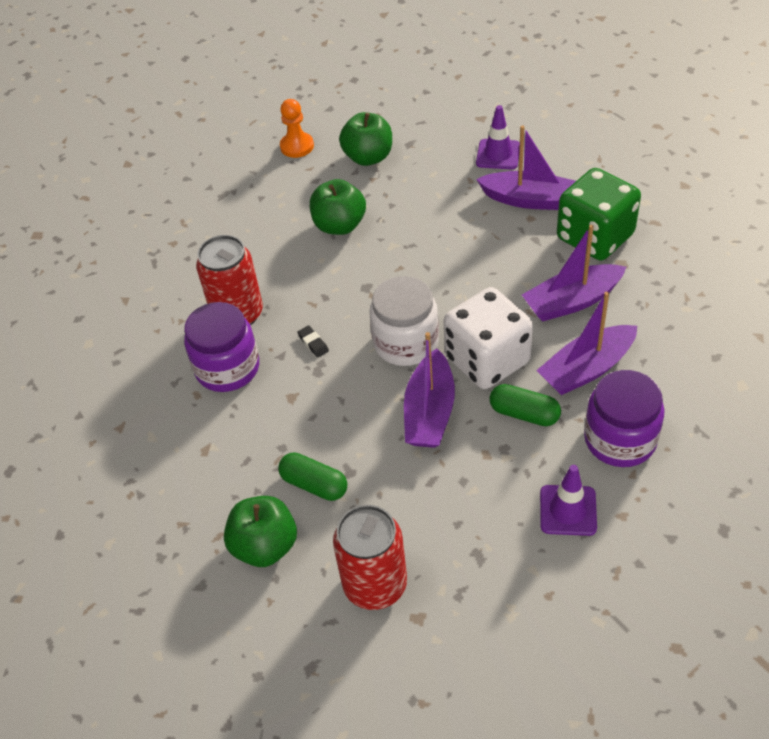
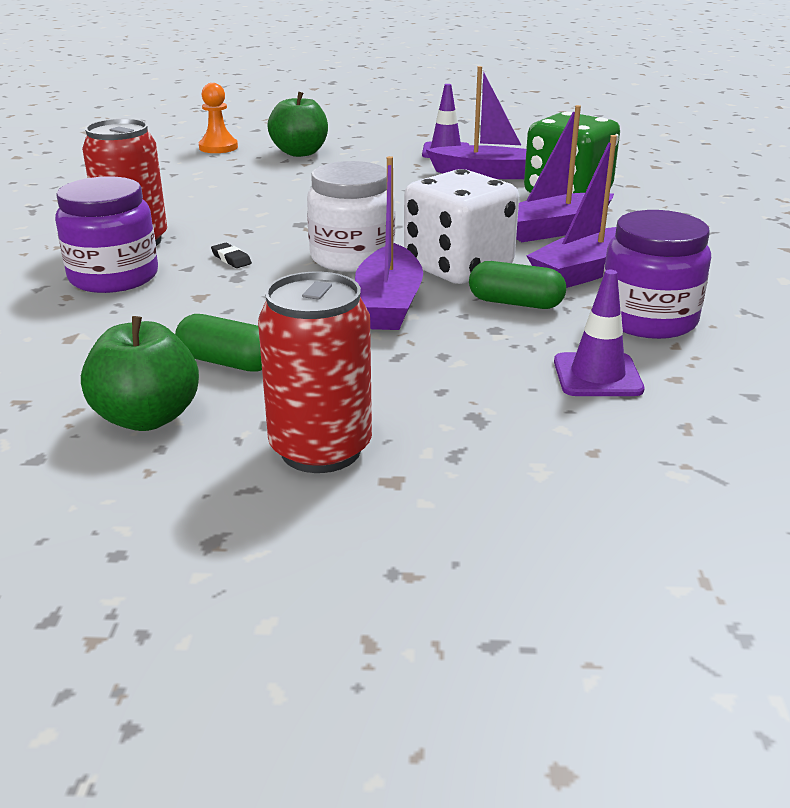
camera: 10 degrees left, 20 degrees down
green apple [310,179,366,235] -> none

